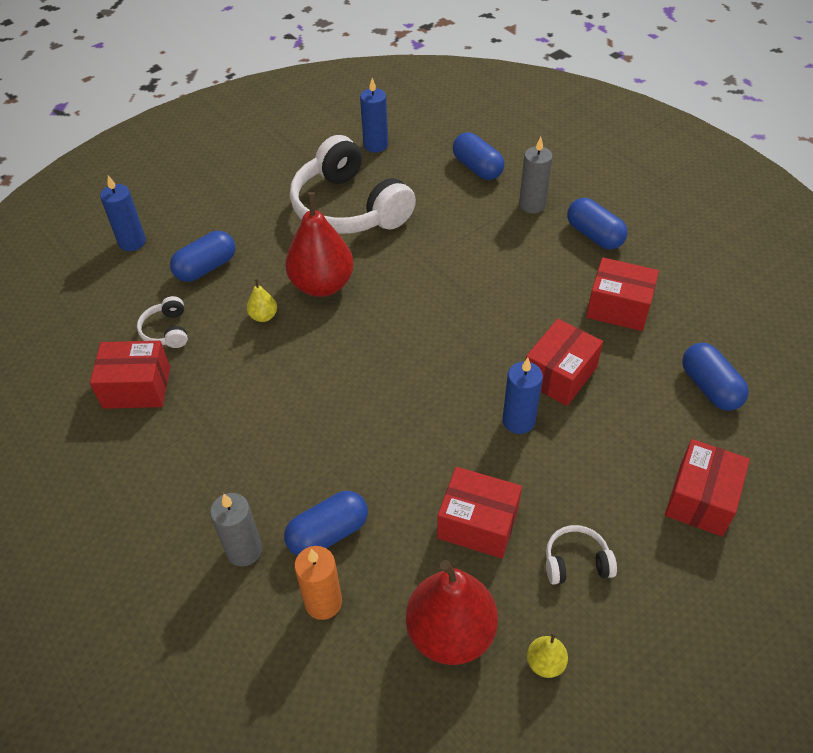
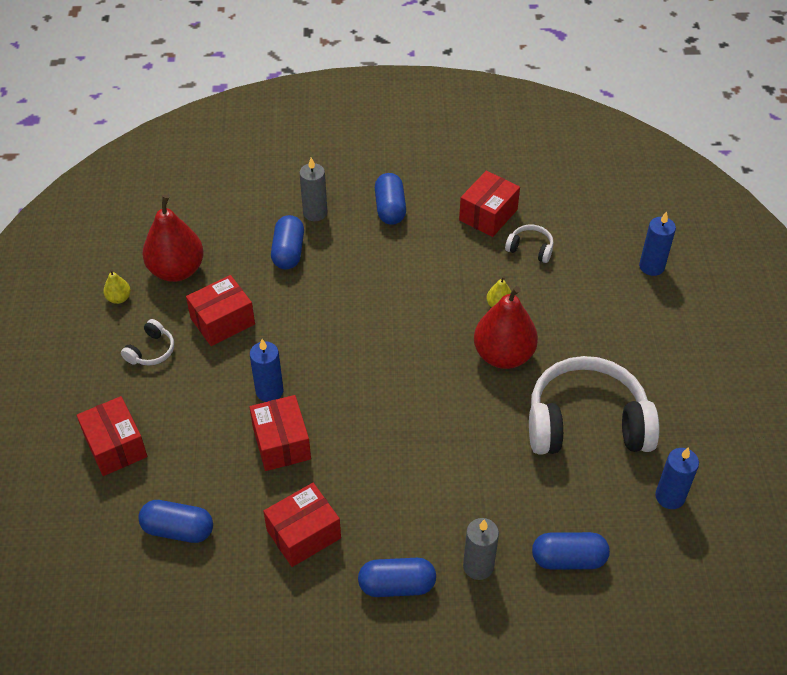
camera: 125 degrees right, 0 degrees up
blue capsule [170,231,235,282] -> blue capsule moved to [375,173,406,225]
orange candle [294,546,342,620] -> none

